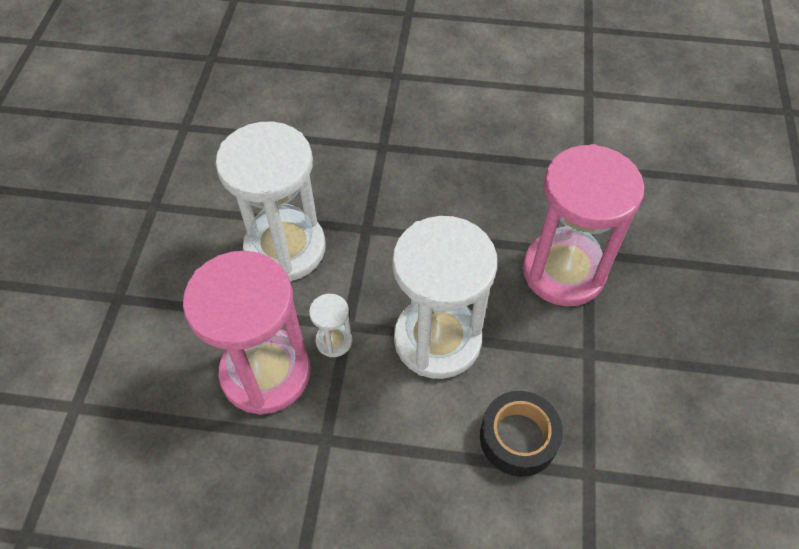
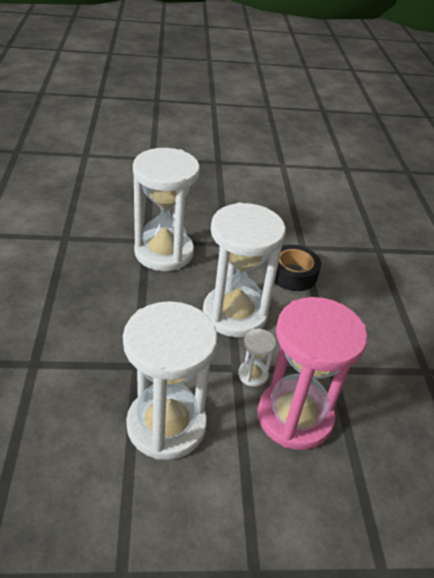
camera: 105 degrees left, 15 degrees down
pink hourglass [523,144,644,306] -> white hourglass [133,148,200,271]

